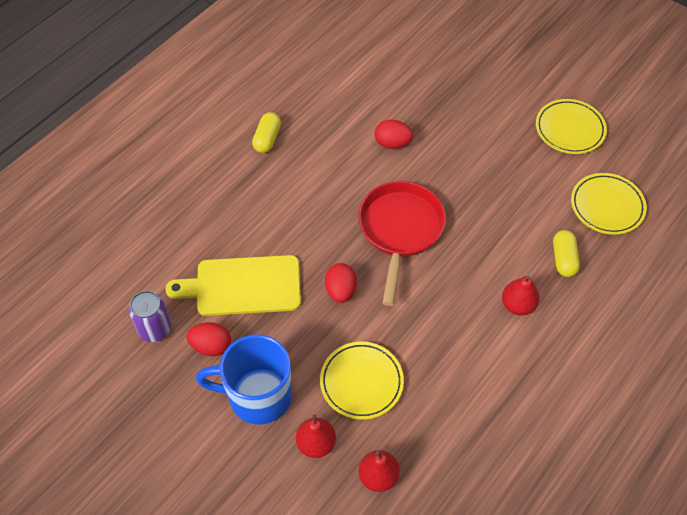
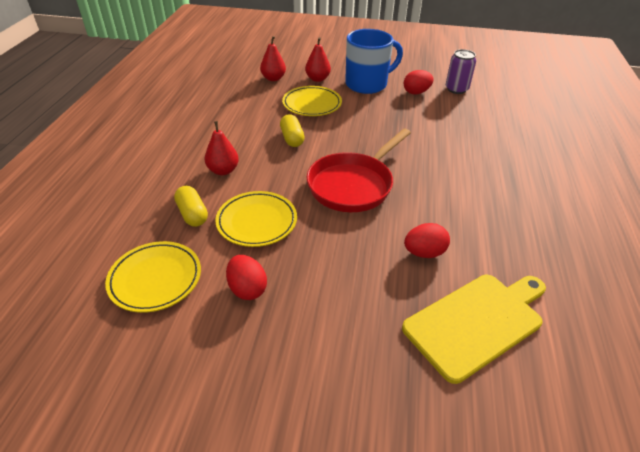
camera: 150 degrees right, 15 degrees down
yellow cutting board [165,255,301,316] -> yellow cutting board moved to [402,275,546,384]
yellow capsule [252,112,281,153] -> yellow capsule moved to [280,114,305,147]
red egg [325,263,357,303] -> red egg moved to [226,255,267,300]
red pan [358,181,446,306] -> red pan turned 60 degrees clockwise [307,129,411,212]
yellow plate [536,99,607,154] -> yellow plate moved to [215,191,297,247]

